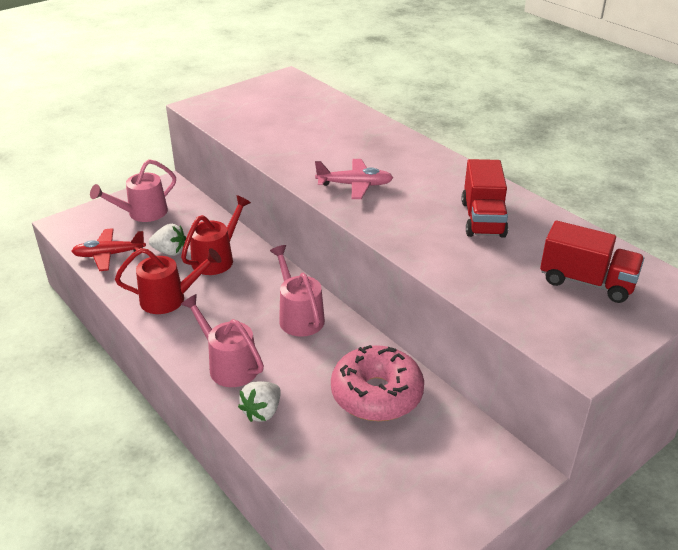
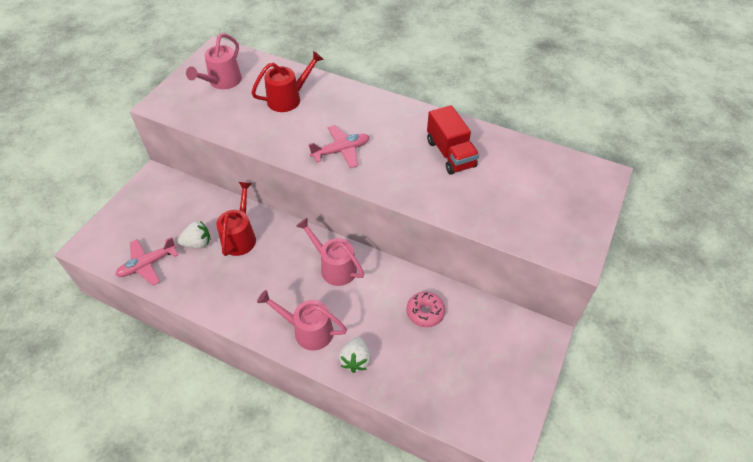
camera: 25 degrees left, 15 degrees up
red plane [71,228,146,271] -> pink plane [115,237,178,285]
pink watering can [90,159,176,222] -> pink watering can moved to [186,33,242,89]
red watering can [115,248,222,314] -> red watering can moved to [252,51,324,112]
pink donut [331,345,424,421] -> pink donut [406,292,445,327], size x0.56
red truck [540,221,644,303] -> none

